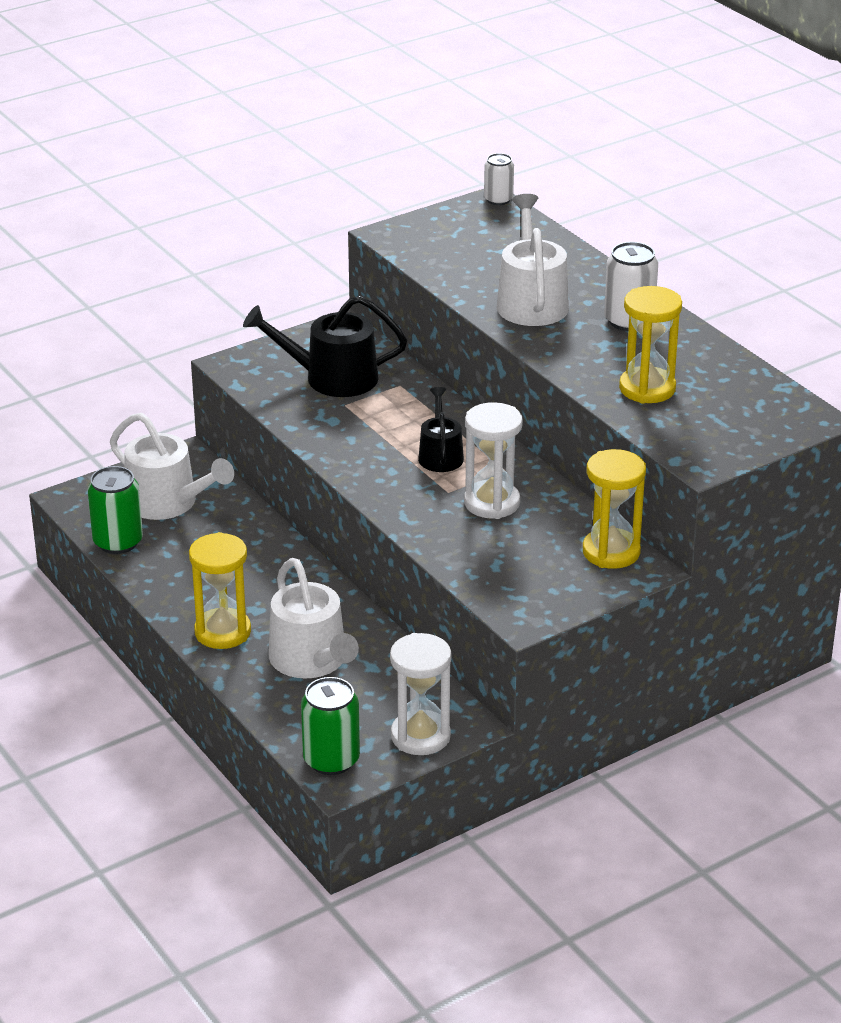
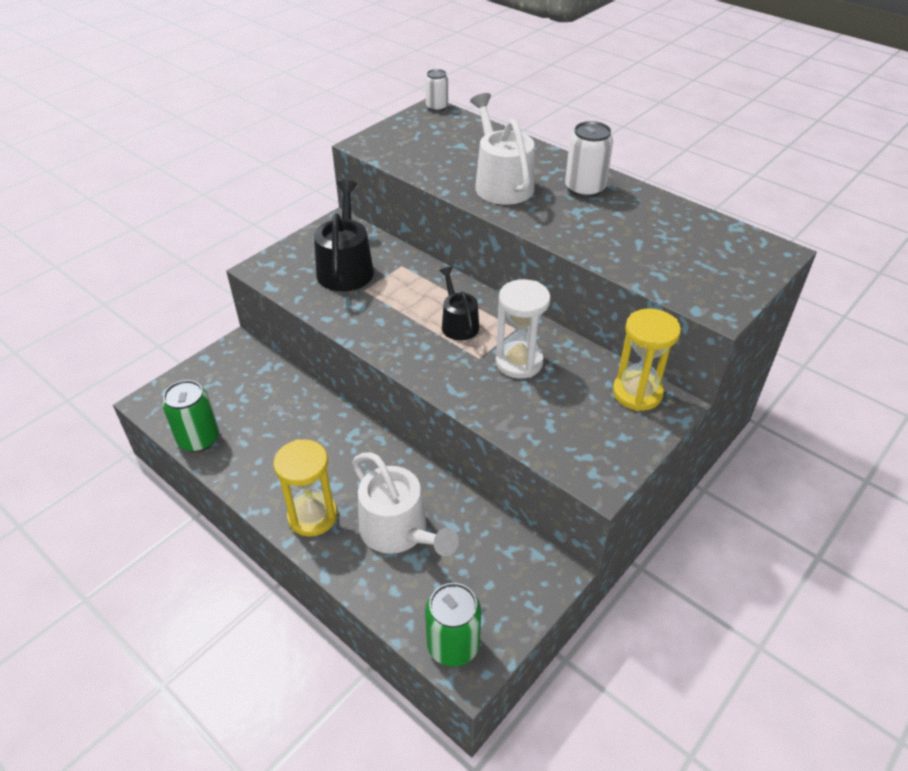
camera: 15 degrees left, 10 degrees up
white watering can [110,413,234,520] -> none
black watering can [243,296,407,397] -> black watering can turned 105 degrees clockwise [314,180,374,292]
white hourglass [390,633,452,755] -> none
yellow hourglass [619,286,682,404] -> none

